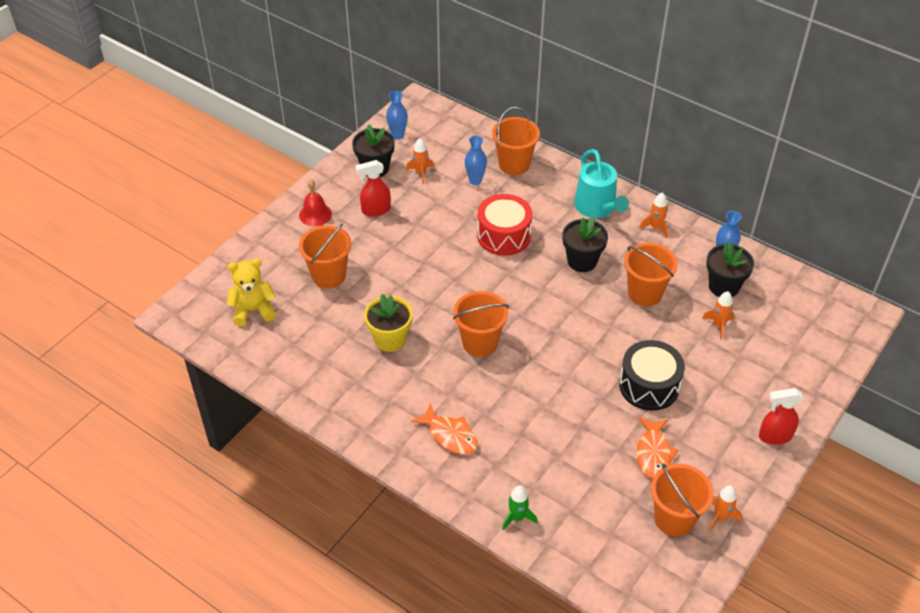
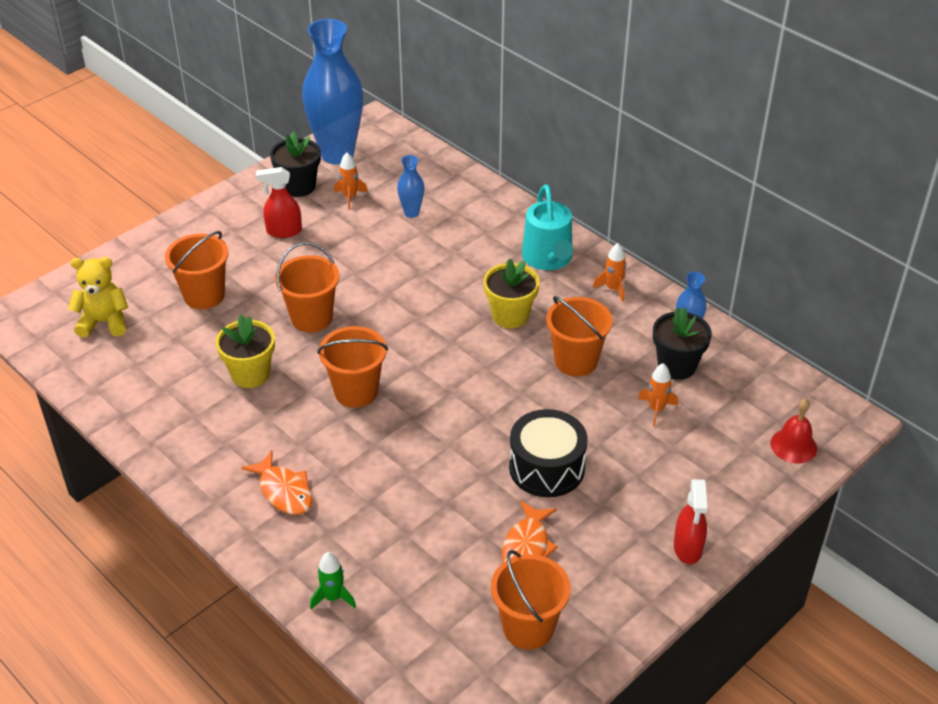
camera: 10 degrees right, 5 degrees down
red bell [299,179,332,226] -> red bell moved to [770,399,817,463]
blue vase [386,91,408,140] -> blue vase [302,19,363,165], size x2.30
red drum [477,194,532,256] -> none
orange bucket [492,107,540,175] -> orange bucket moved to [275,242,339,332]
black flower pot [563,217,608,272] -> yellow flower pot [483,259,540,328]
orange rocket [709,485,742,531] -> none
red spray bottle [759,388,804,445] -> red spray bottle turned 90 degrees counterclockwise [674,479,707,564]

